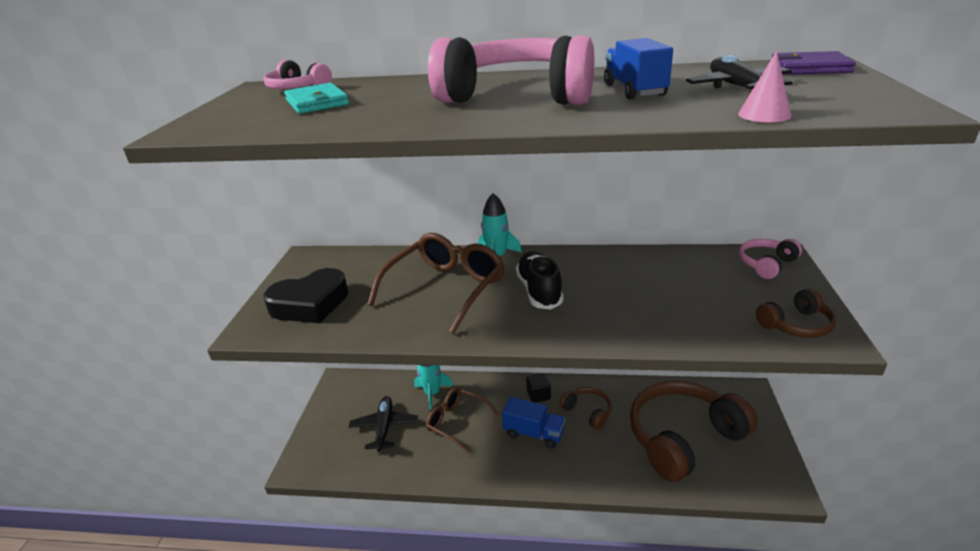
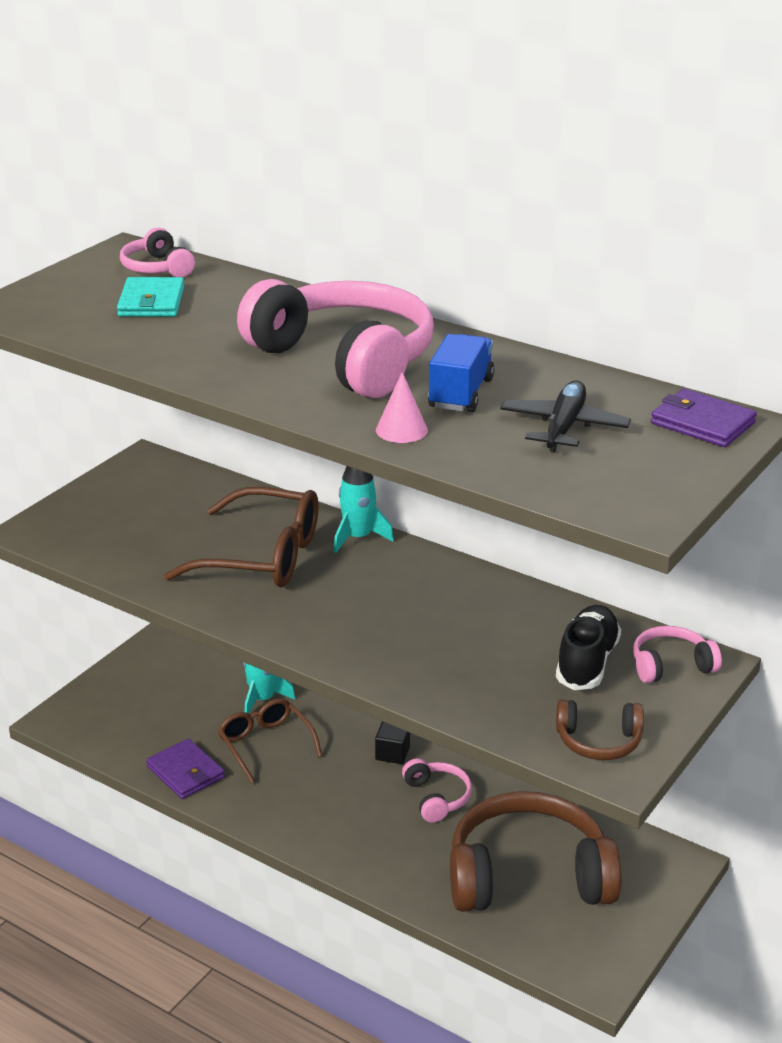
camera: 25 degrees right, 0 degrees up
black heart [264,268,348,323] -> none
black plane [349,396,418,452] -> none
brown glasses [368,233,505,334] -> brown glasses turned 45 degrees clockwise [164,487,319,587]
blue truck [502,397,565,449] -> none
black shoe [516,252,564,310] -> black shoe moved to [556,605,621,690]
brown headphones [559,387,612,430] -> pink headphones [402,758,472,823]
pink cone [738,51,791,122] -> pink cone moved to [376,372,428,443]
none -> purple wallet [146,738,225,799]

